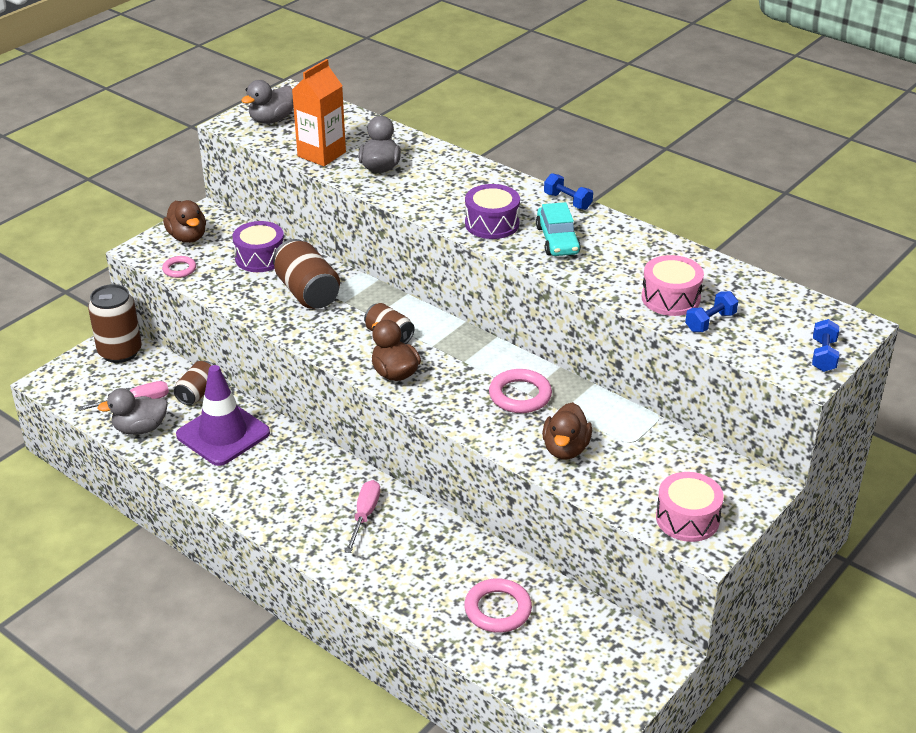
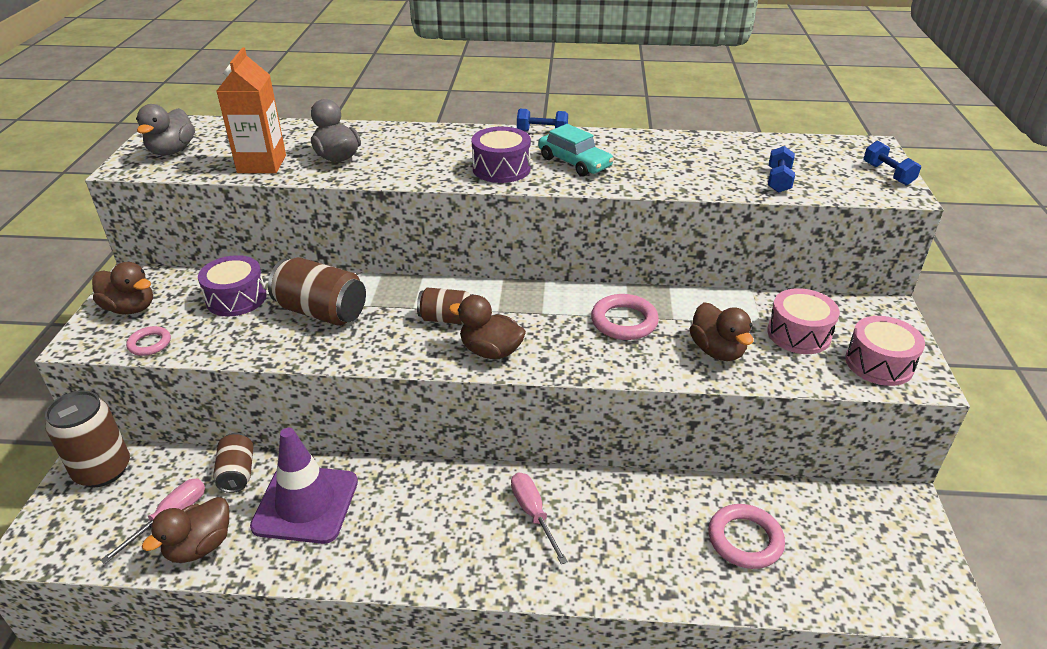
camera: 35 degrees left, 0 degrees up
grey duck [97,388,168,435] -> brown duck [142,497,229,563]
pink drum [642,255,704,316] -> pink drum moved to [767,288,840,354]

